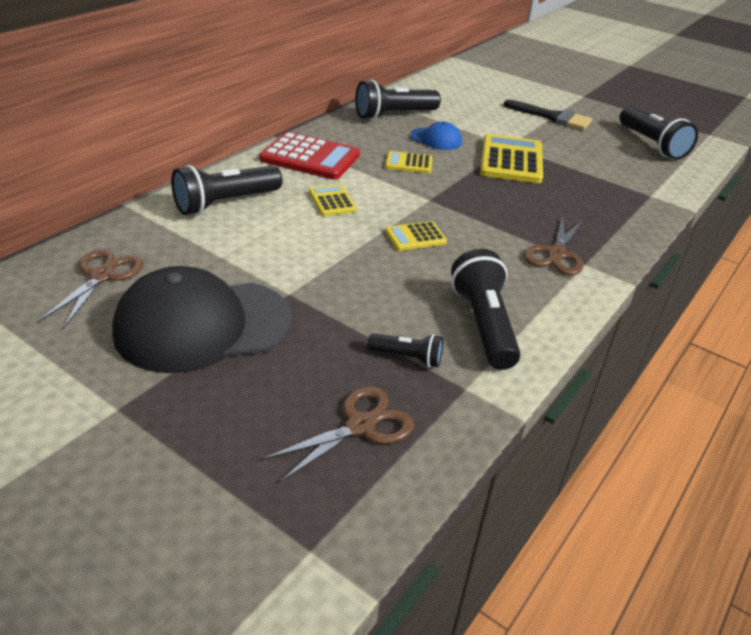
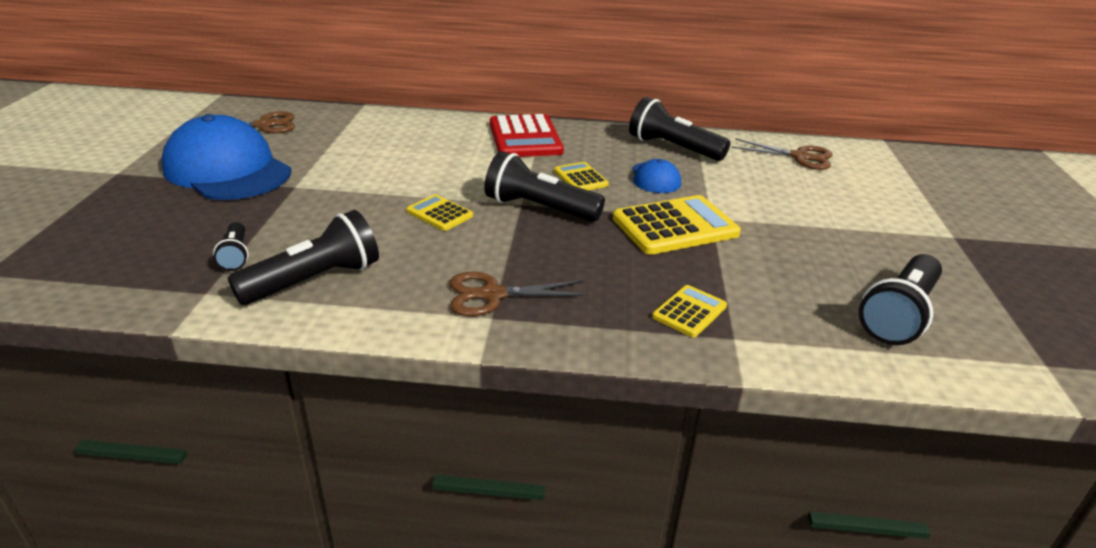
camera: 60 degrees right, 5 degrees down
black cap [112,266,292,373] -> blue cap [162,114,291,200]
black flashlight [171,165,282,215] -> black flashlight moved to [484,151,605,222]
brown scissors [262,386,414,483] -> brown scissors moved to [732,138,833,170]
yellow calculator [309,184,357,216] -> yellow calculator moved to [652,285,727,337]
black brush [504,99,592,130] -> none

